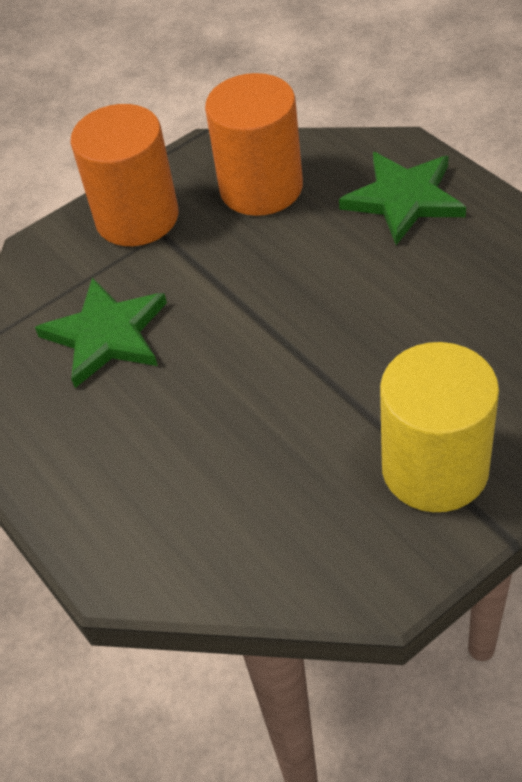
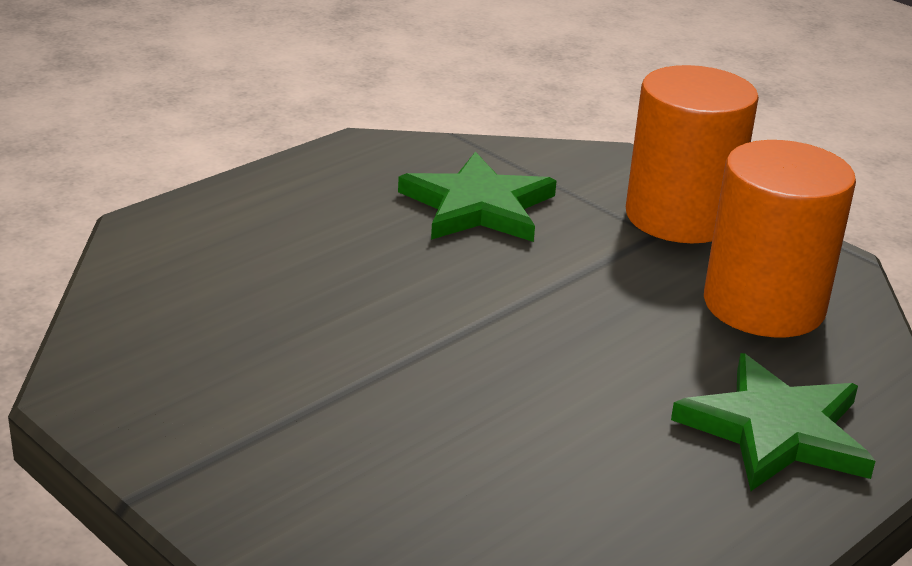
camera: 75 degrees right, 20 degrees down
yellow cylinder [380,342,499,512] -> none

